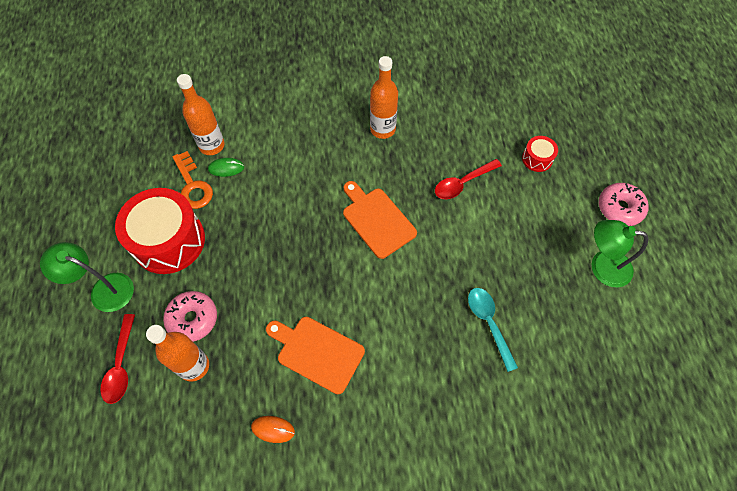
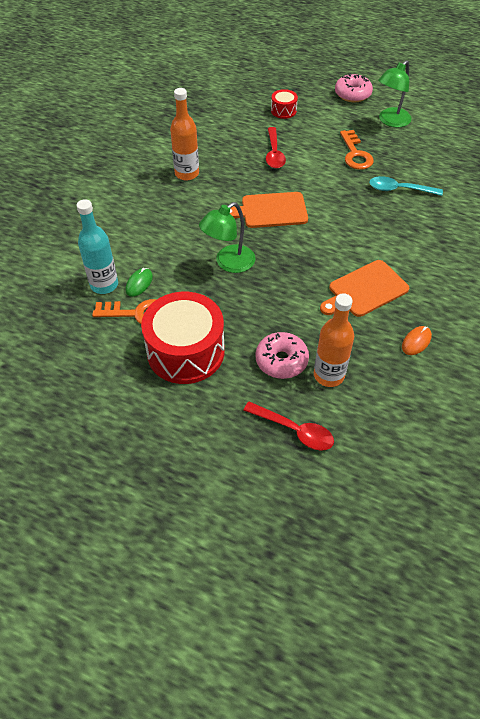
camera: 60 degrees left, 10 degrees down
green lamp [40,242,134,312] -> green lamp moved to [199,202,255,273]
orange bottle [177,74,225,155] -> turquoise bottle [77,199,118,294]
none -> orange key [340,130,374,170]

